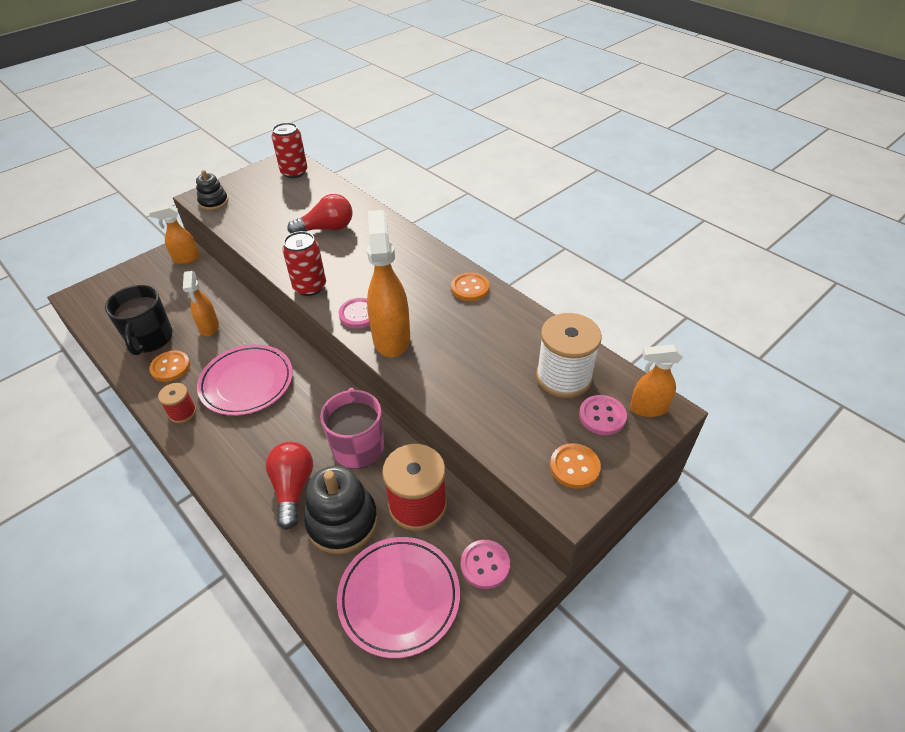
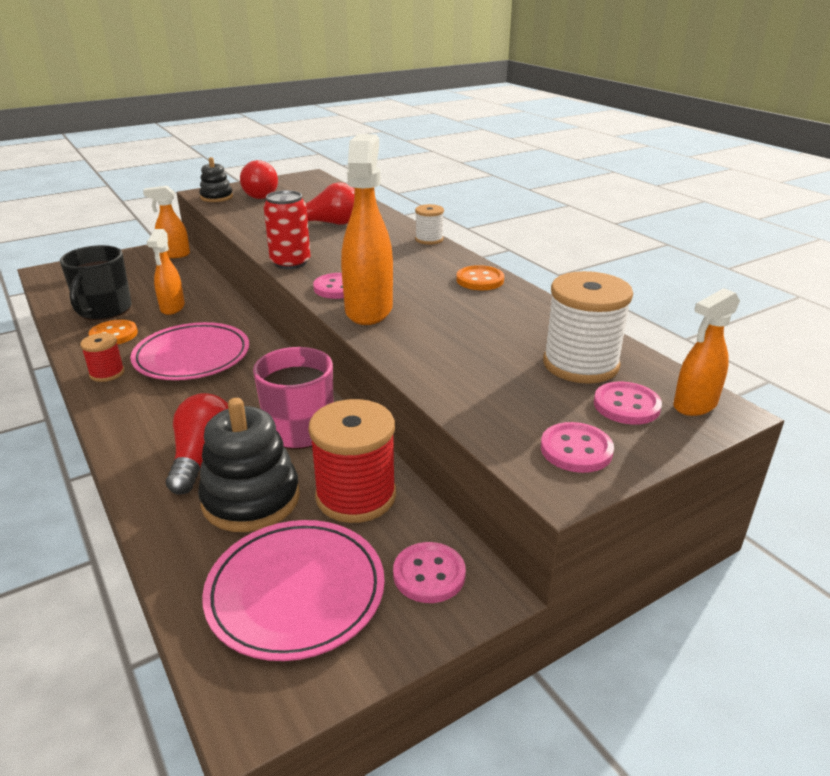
camera: 10 degrees right, 15 degrees down
red can [272,122,307,178] -> none
orange button [550,443,601,489] -> pink button [541,422,614,473]
orange spray bottle [630,345,683,417] -> orange spray bottle turned 45 degrees counterclockwise [673,288,740,416]
none -> red light bulb [240,160,278,199]
none -> white spool [415,204,444,245]

